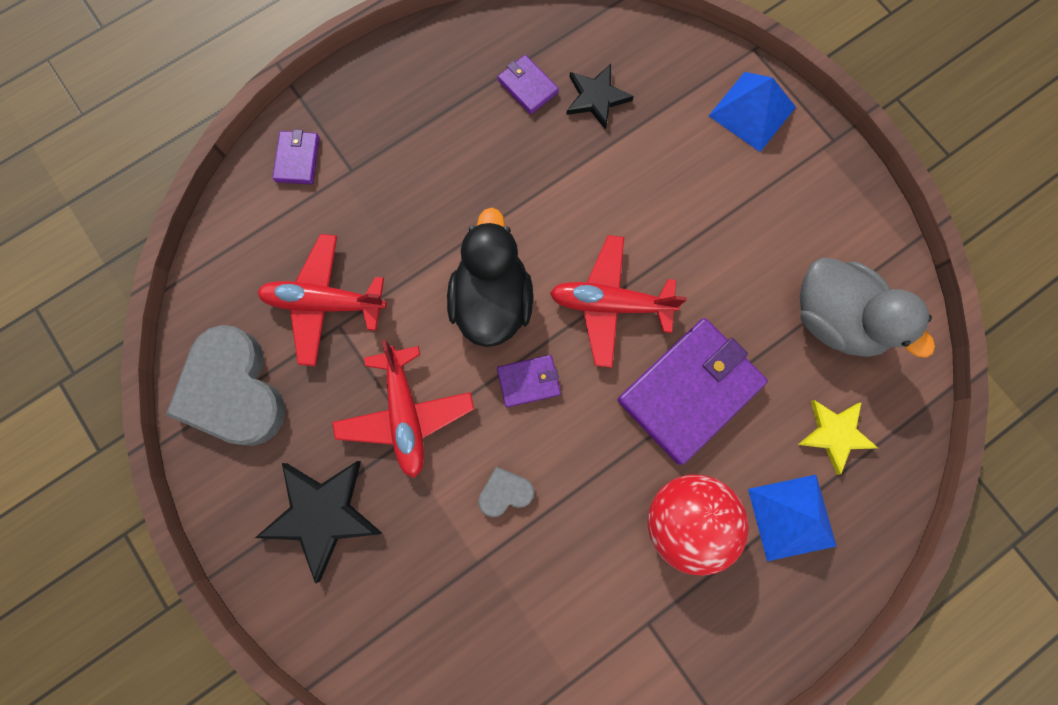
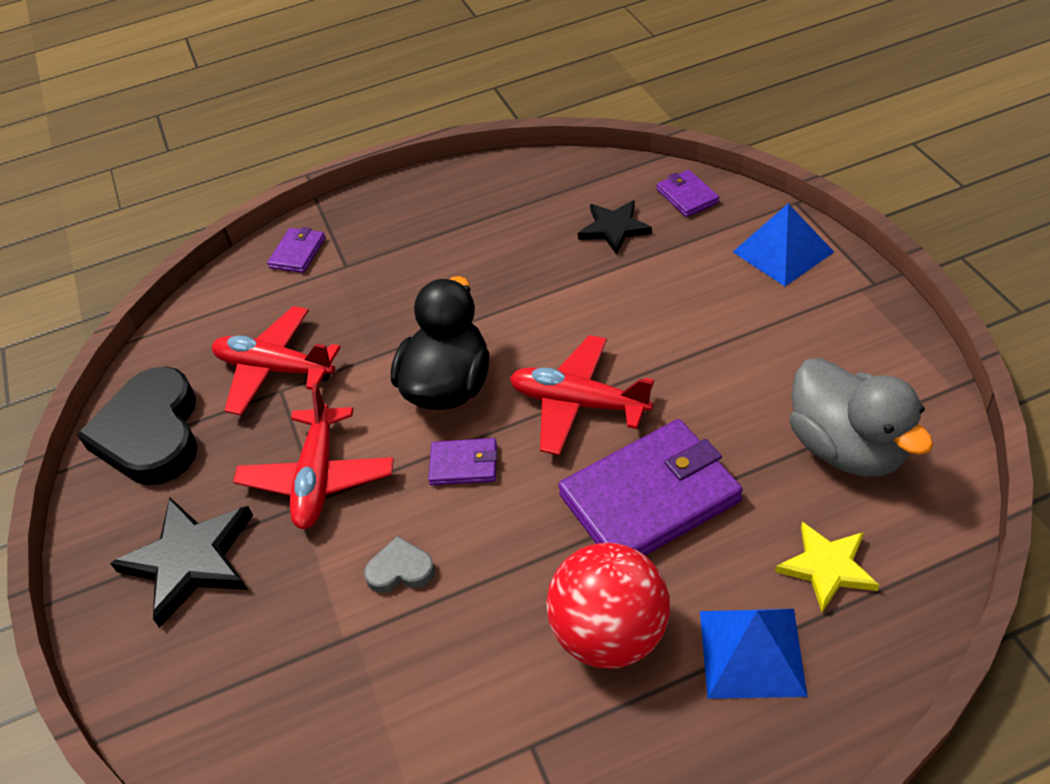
camera: 20 degrees right, 30 degrees down
grey heart [166,325,286,446] -> black heart [77,366,198,485]
purple wallet [498,55,559,114] -> purple wallet moved to [657,170,719,217]

